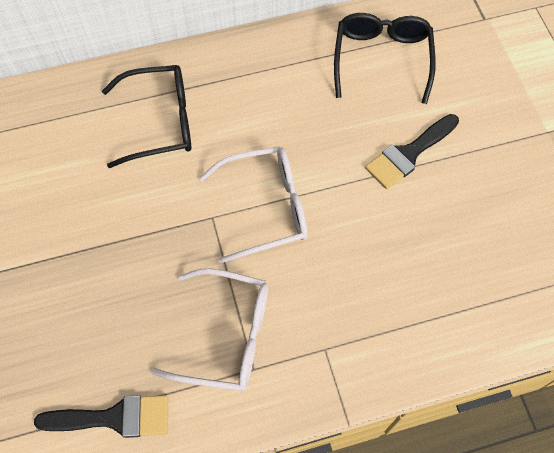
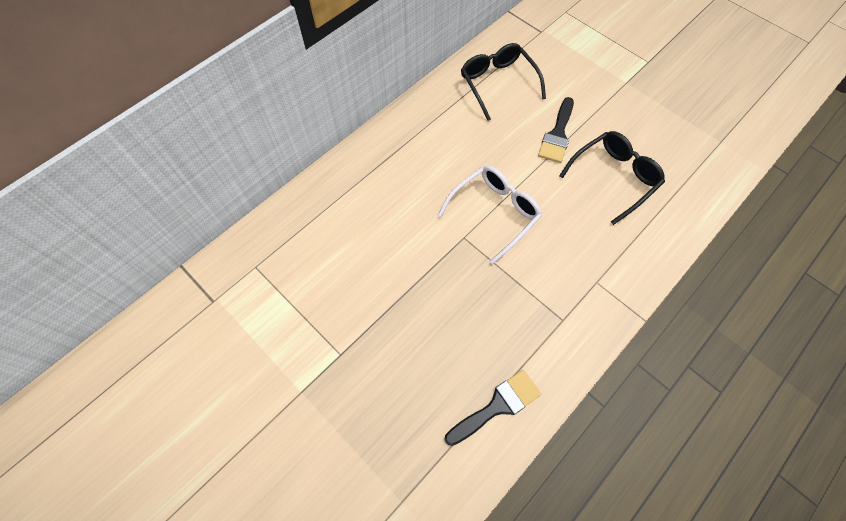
camera: 30 degrees left, 0 degrees up
black glasses [102,65,191,168] -> black glasses moved to [559,131,665,225]
white glasses [151,268,268,391] -> none

